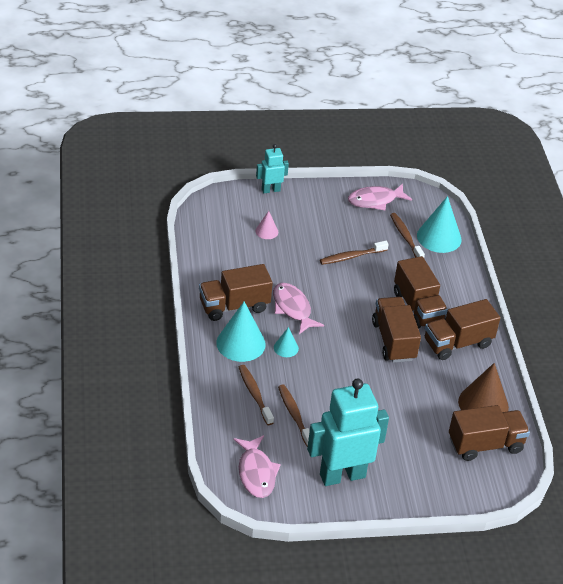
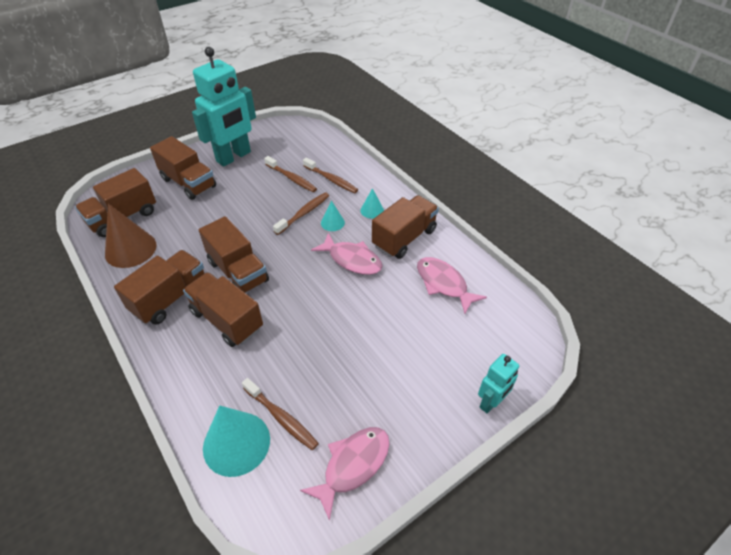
camera: 155 degrees right, 5 degrees up
turquoise cone [216,302,266,362] -> turquoise cone [360,188,384,219], size x0.51
pink fish [234,435,281,498] -> pink fish moved to [417,257,487,314]
pink cone [255,211,278,239] -> none
brown toothbrush [320,241,389,265] -> brown toothbrush moved to [273,192,329,235]
none -> brown truck [150,136,216,200]

